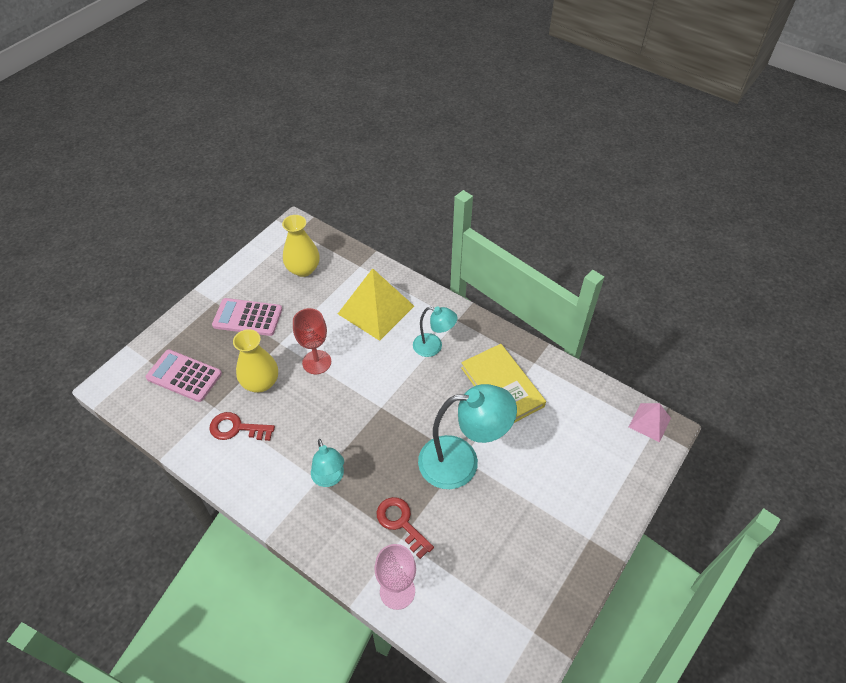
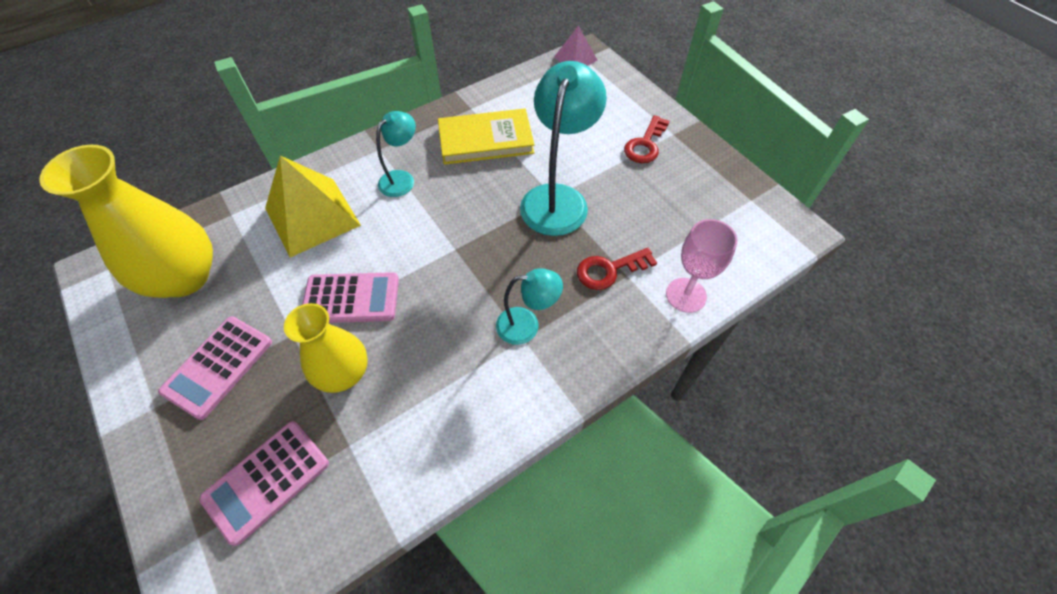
camera: 70 degrees left, 5 degrees up
red key [209,412,275,441] -> red key moved to [624,115,670,163]
yellow vase [282,215,320,277] -> yellow vase [39,145,213,298], size x1.57
red goblet [293,308,331,374] -> pink calculator [302,272,399,323]

